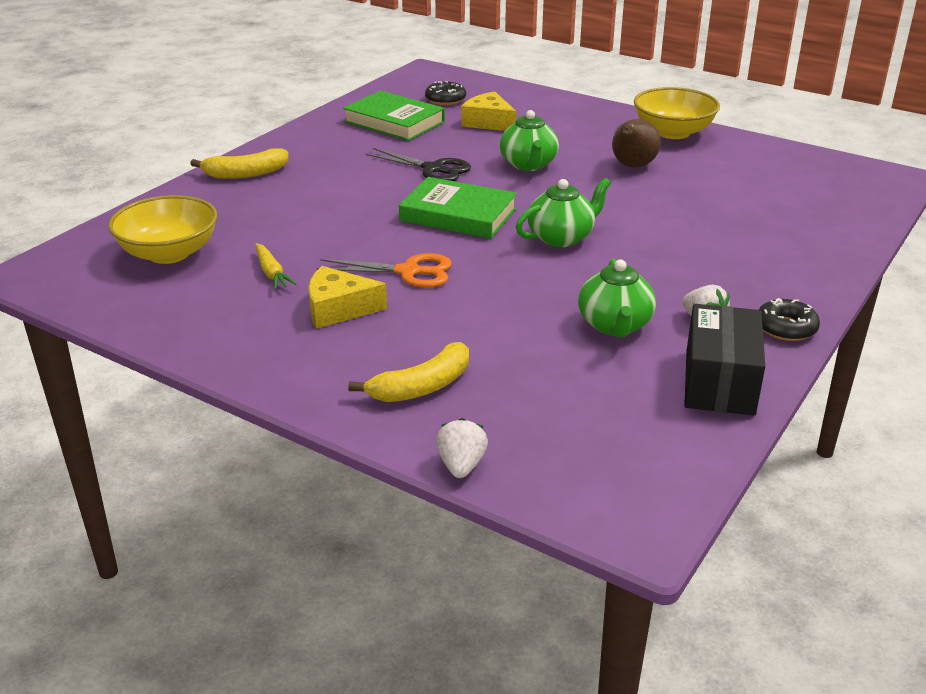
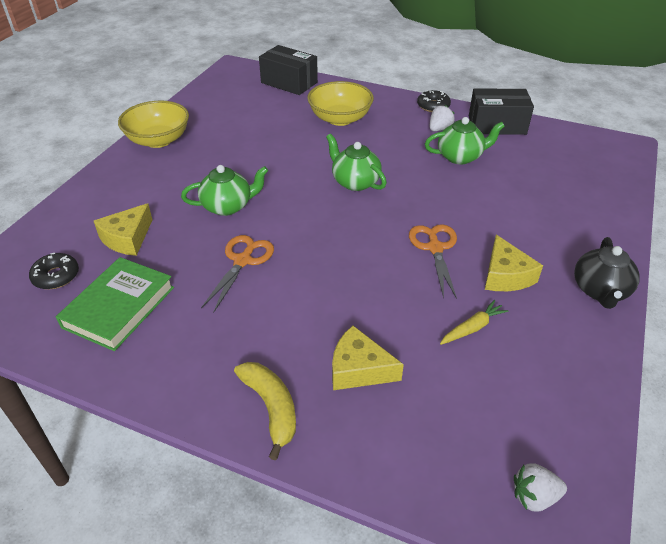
camera: 100 degrees left, 10 degrees up
yellow bowl [108,195,217,264] -> yellow bowl moved to [307,81,374,126]
yellow banana [348,342,469,402] -> none
black scissors [366,148,471,181] -> orange scissors [201,235,274,313]
green book [399,177,517,239] -> none
white strawberry [436,418,488,478] -> white strawberry moved to [514,463,567,511]
brown pear [612,119,661,167] -> none
none -> black box [259,45,318,95]
none -> yellow cheese [332,326,404,390]
none -> black teapot [574,237,640,309]

